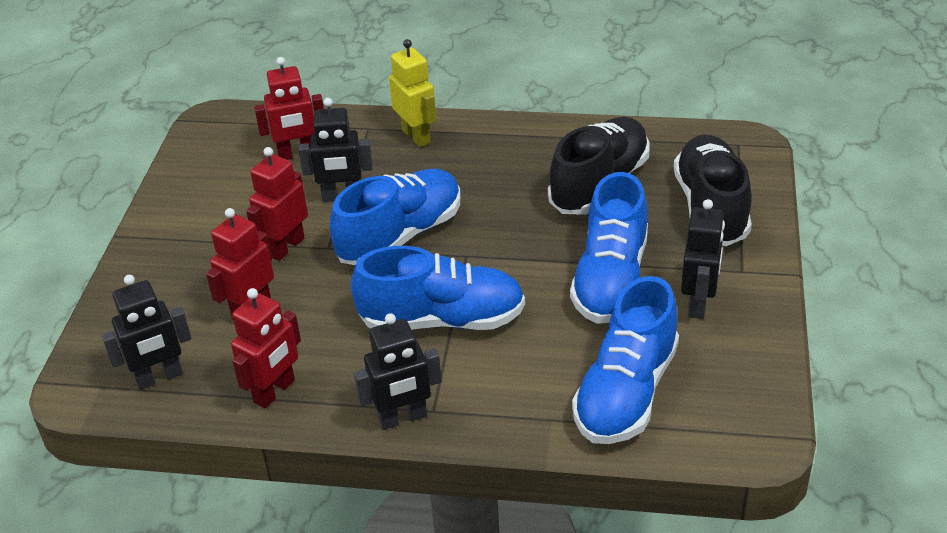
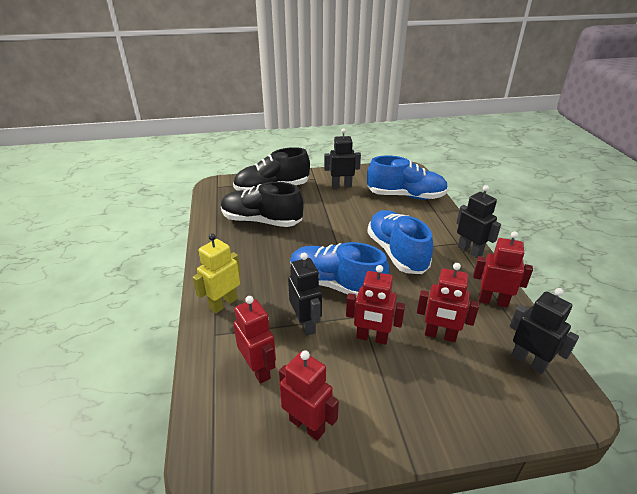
camera: 110 degrees left, 5 degrees down
blue shoe [570,172,648,324] -> none
none -> red robot [279,350,339,441]

